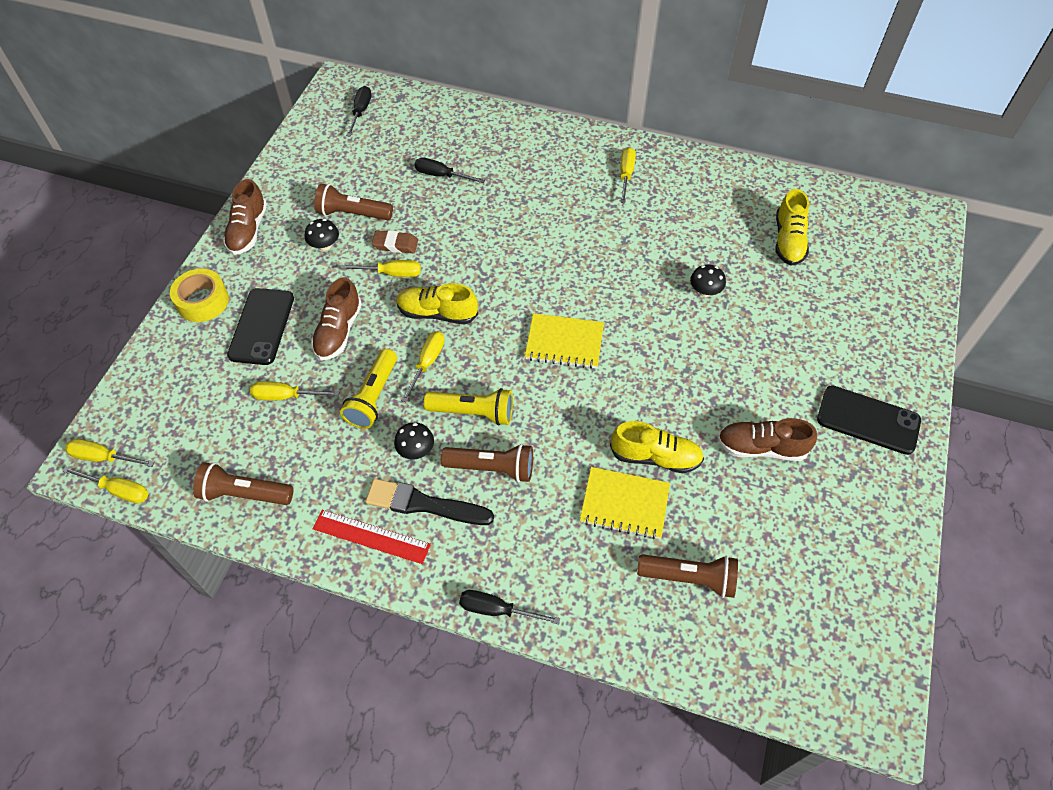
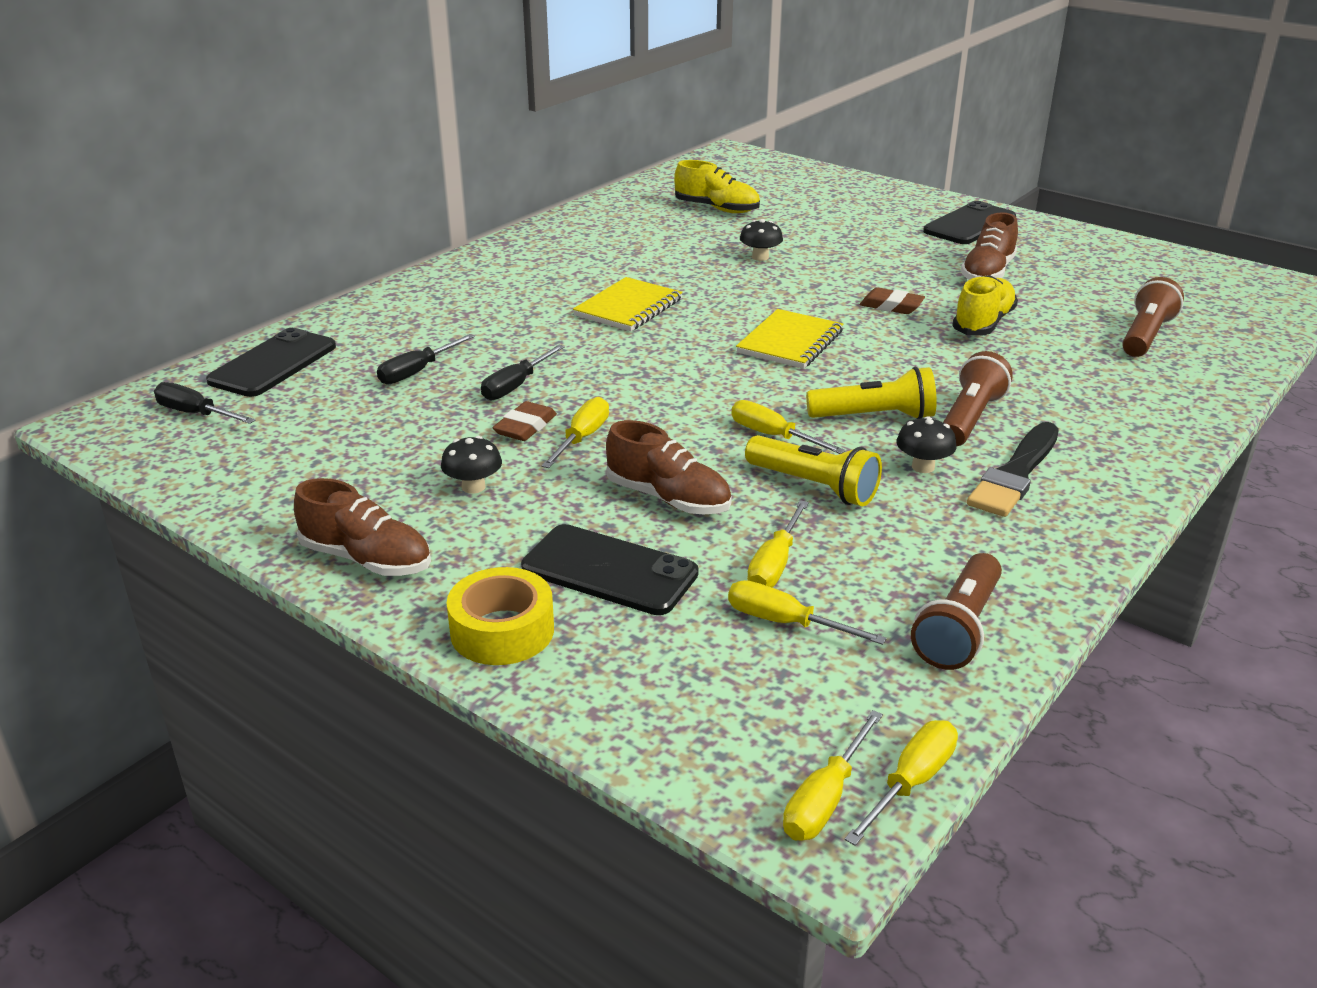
camera: 70 degrees left, 25 degrees down
red ruler [313,510,431,564] -> none
brown flashlight [314,183,393,220] -> none
yellow shoe [396,283,478,324] -> none
yellow flashlight [424,388,513,425] -> yellow flashlight turned 60 degrees clockwise [806,367,937,419]
black screwdriver [459,590,560,624] -> black screwdriver moved to [481,345,565,400]
yellow notebook [580,467,670,539] -> yellow notebook moved to [573,277,683,331]
yellow screwdriver [620,147,636,203] -> yellow screwdriver moved to [728,580,887,645]
none -> black phone [206,328,336,397]
none -> brown eraser [860,287,925,314]

